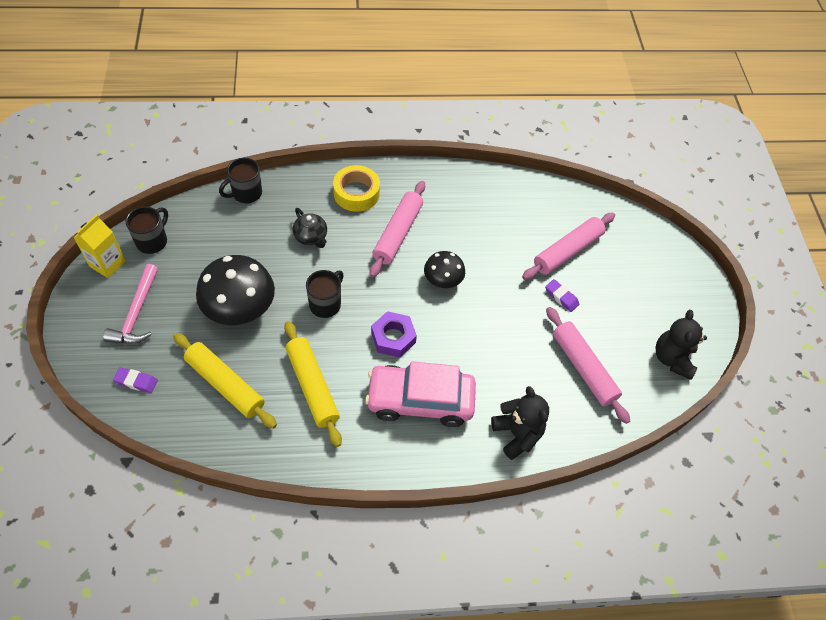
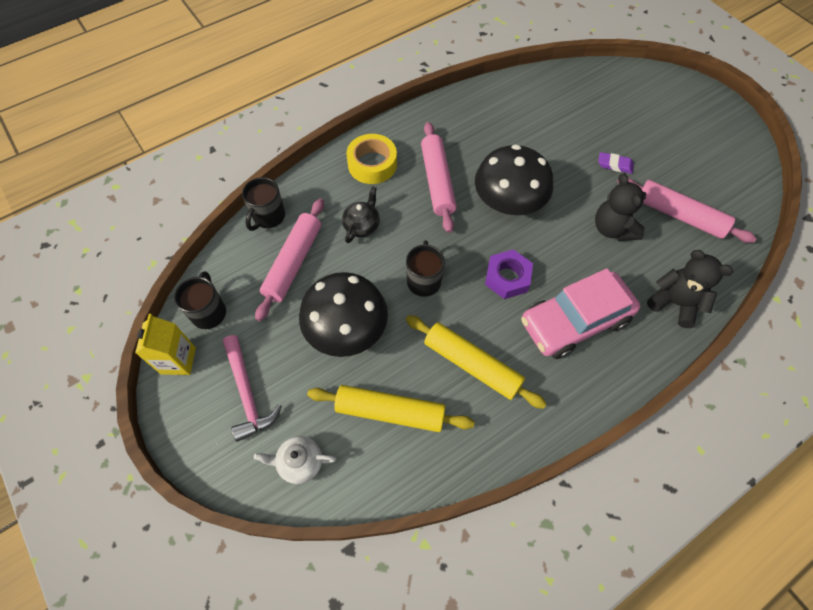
camera: 25 degrees left, 5 degrees up
purple eraser [113,367,158,393] -> white teapot [254,436,336,484]
black teapot [293,208,327,248] -> black teapot turned 90 degrees counterclockwise [342,186,380,243]
black mushroom [424,251,465,288] -> black mushroom [475,144,553,215], size x1.76
pink rolling pin [522,213,615,280] -> pink rolling pin moved to [255,198,324,321]
black teddy bear [655,310,707,380] -> black teddy bear moved to [595,174,646,241]

